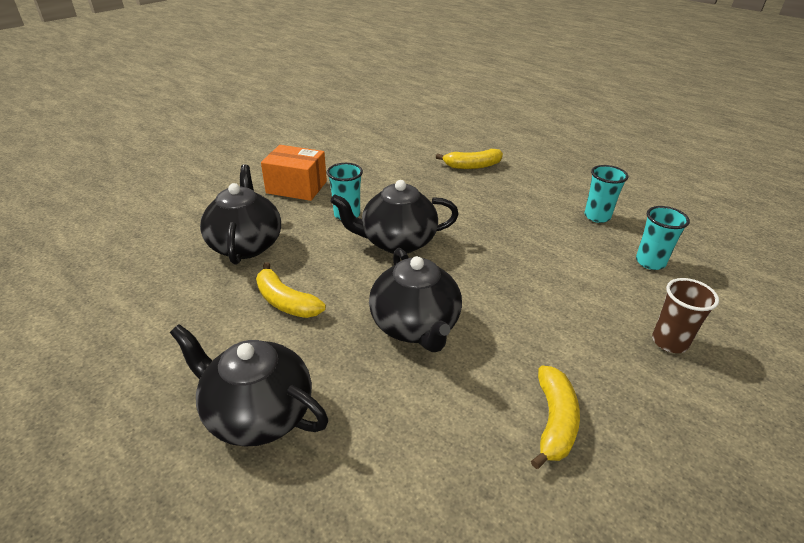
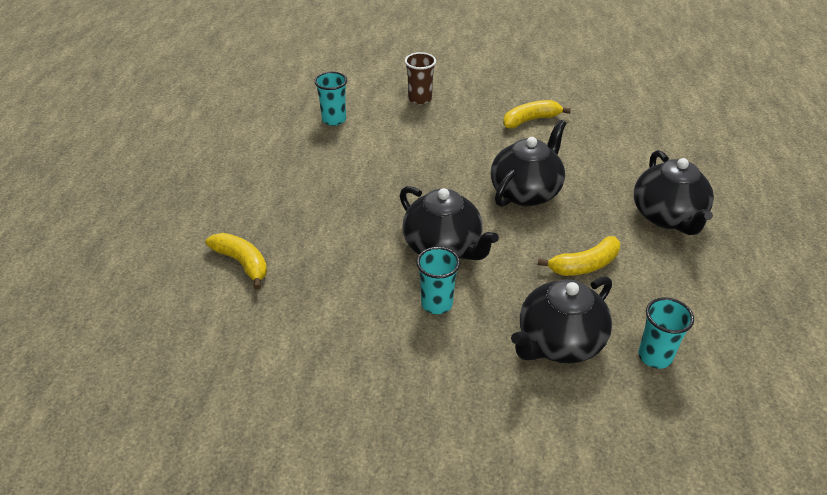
camera: 125 degrees left, 5 degrees up
yellow banana [256,262,326,318] -> yellow banana turned 60 degrees clockwise [538,236,620,276]
orange box [261,145,327,201] -> none
turquoise cup [584,165,628,223] -> turquoise cup moved to [638,297,694,369]

